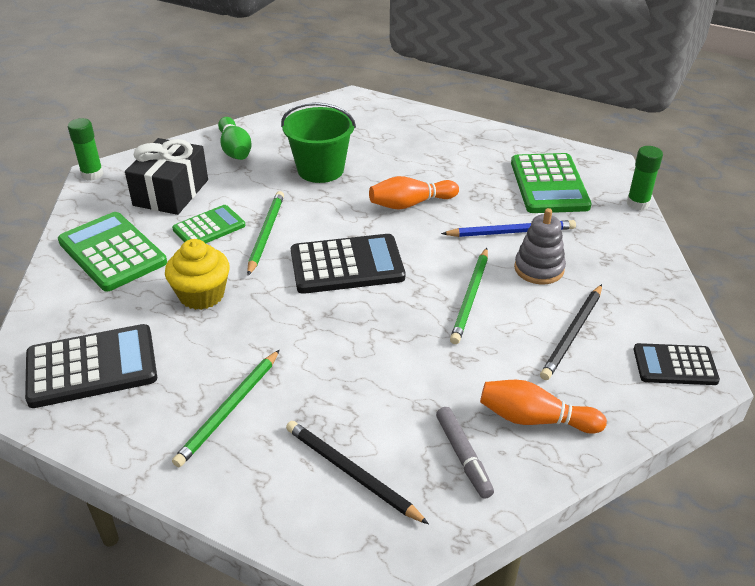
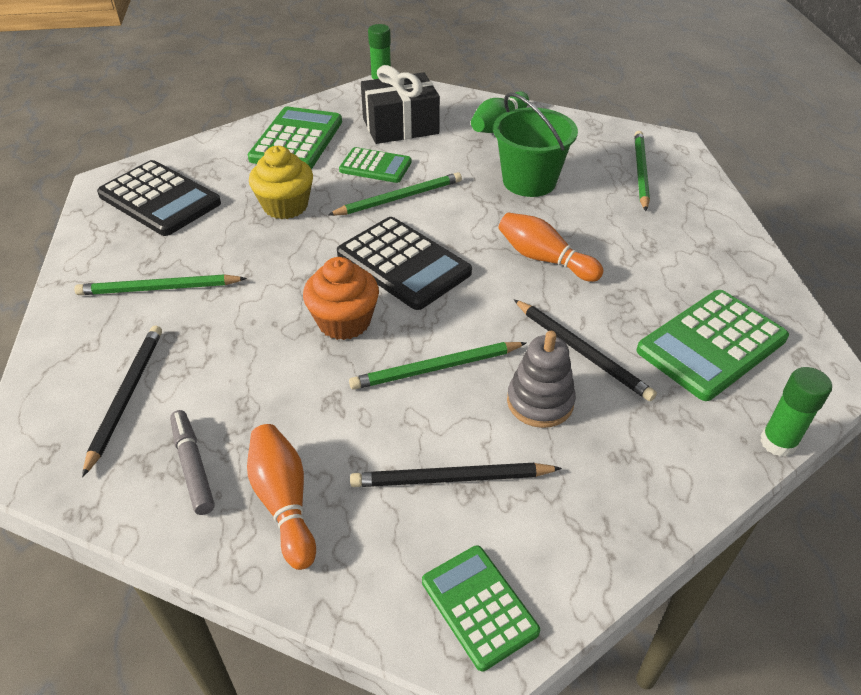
camera: 55 degrees right, 5 degrees up
grey marker [436,407,494,499] -> grey marker turned 120 degrees clockwise [170,410,215,515]
blue pencil [441,220,576,237] -> black pencil [514,300,657,401]
black calculator [634,343,720,385] -> green calculator [422,545,540,671]
none -> orange cupcake [303,257,379,340]
none -> green pencil [634,131,650,211]

